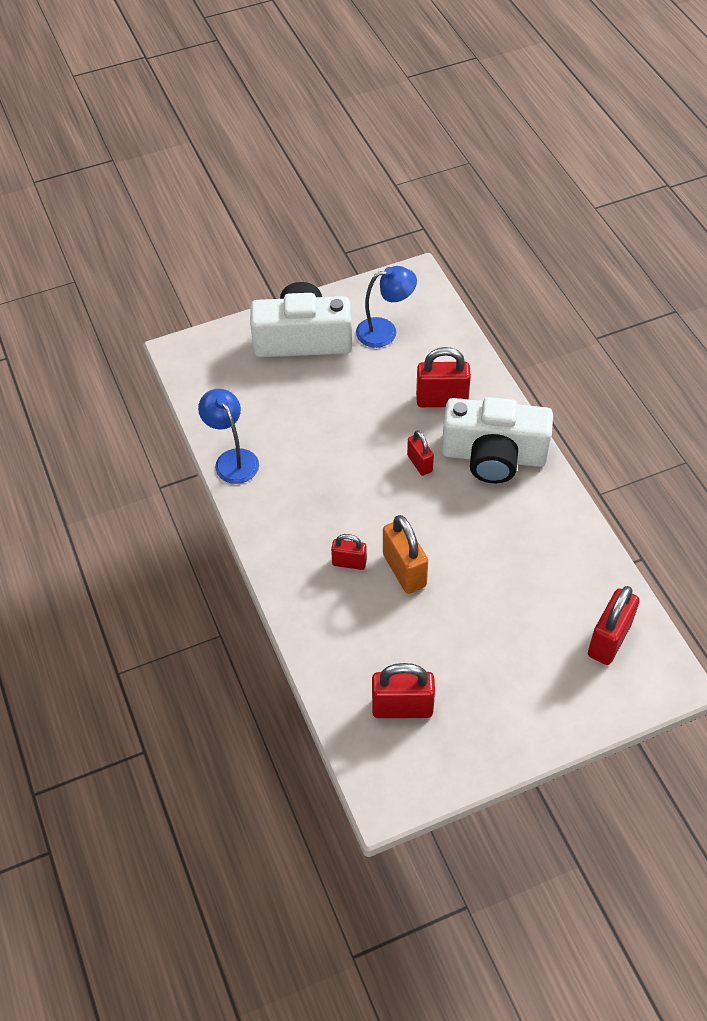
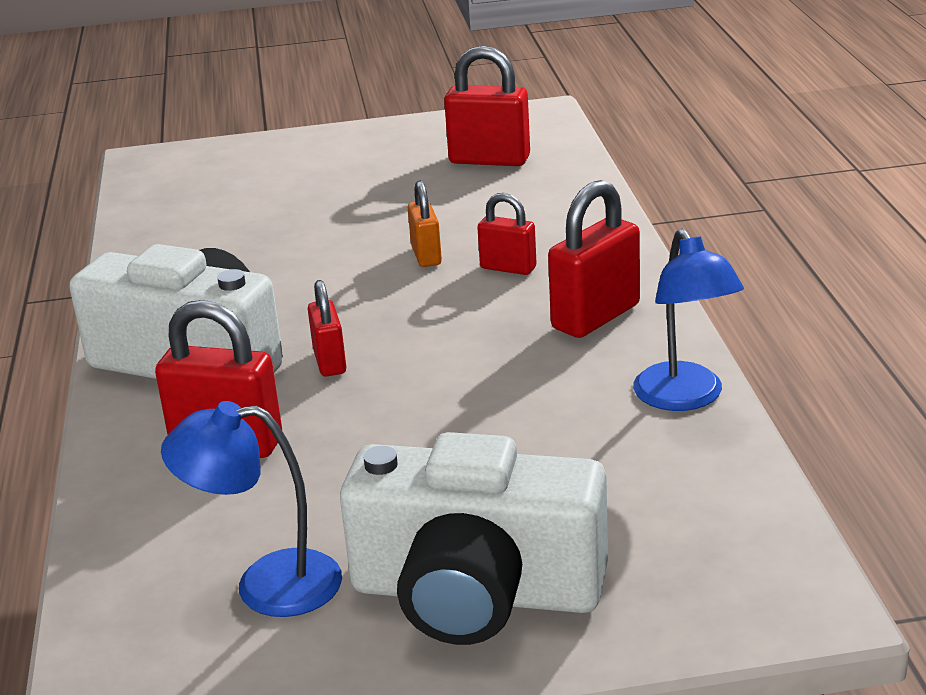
camera: 165 degrees left, 25 degrees down
orange padlock [383,515,428,594] -> orange padlock [408,181,442,267], size x0.60
red padlock [588,586,640,665] -> red padlock moved to [548,180,640,338]

